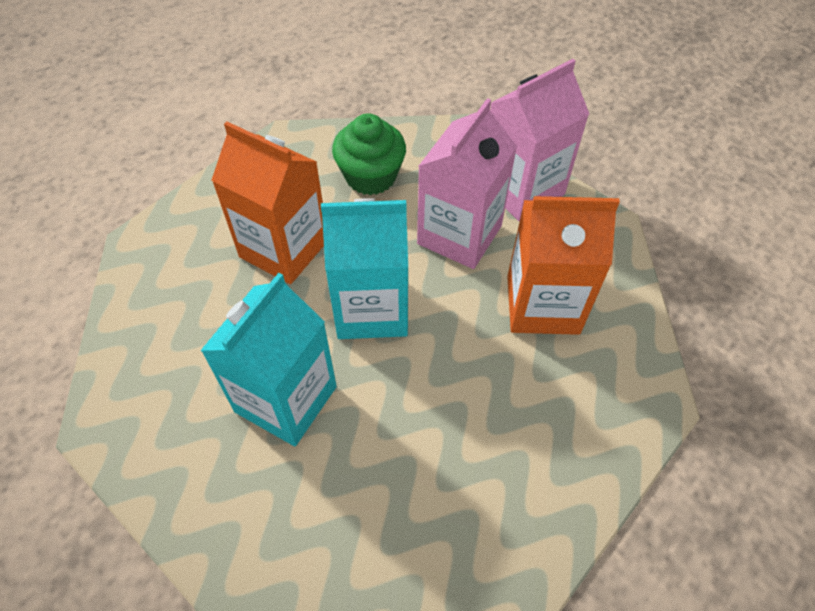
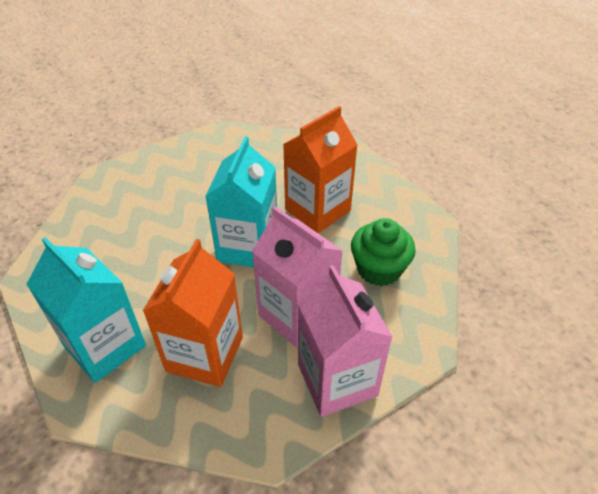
camera: 105 degrees right, 10 degrees down
turquoise carton [200,273,337,446] -> turquoise carton moved to [27,237,146,383]

